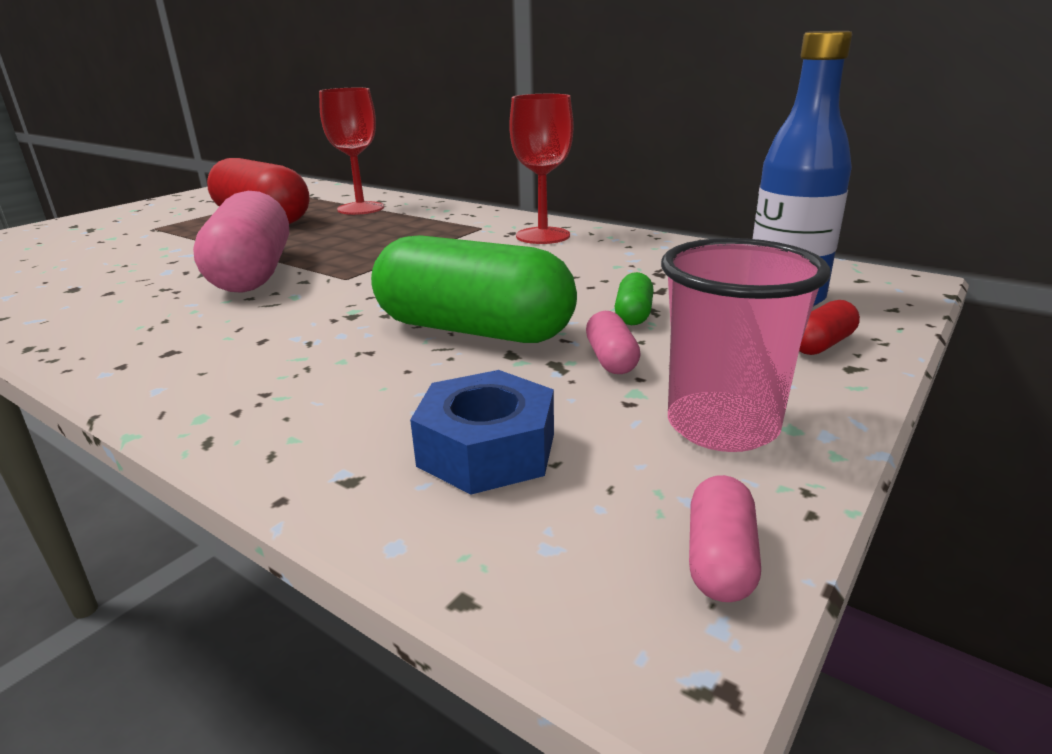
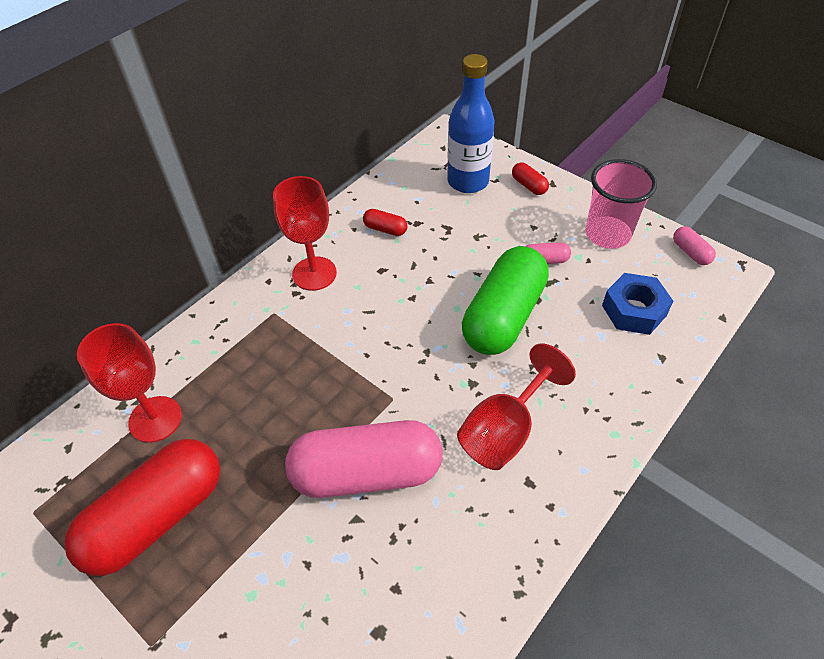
camera: 85 degrees left, 25 degrees up
green capsule [615,272,654,325] -> none
pink capsule [689,475,761,602] -> pink capsule turned 45 degrees clockwise [673,226,716,265]
none -> red capsule [363,209,408,236]
none -> red goblet [457,344,576,470]

